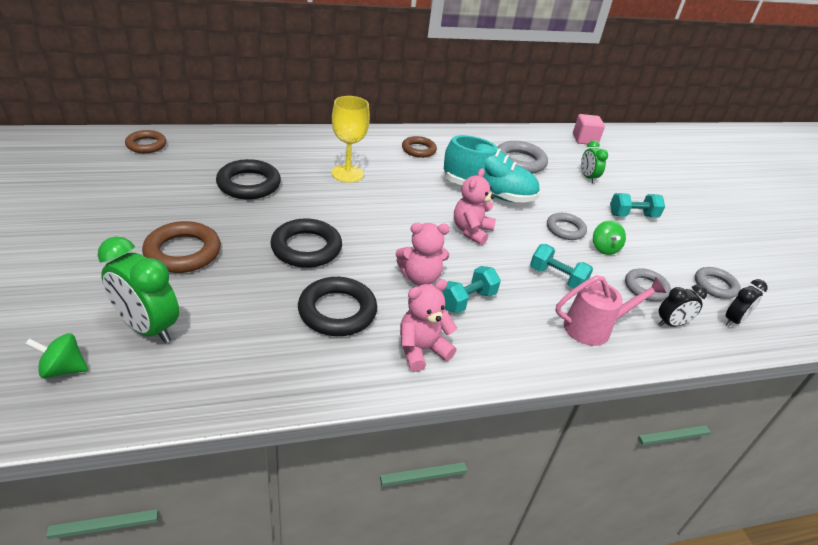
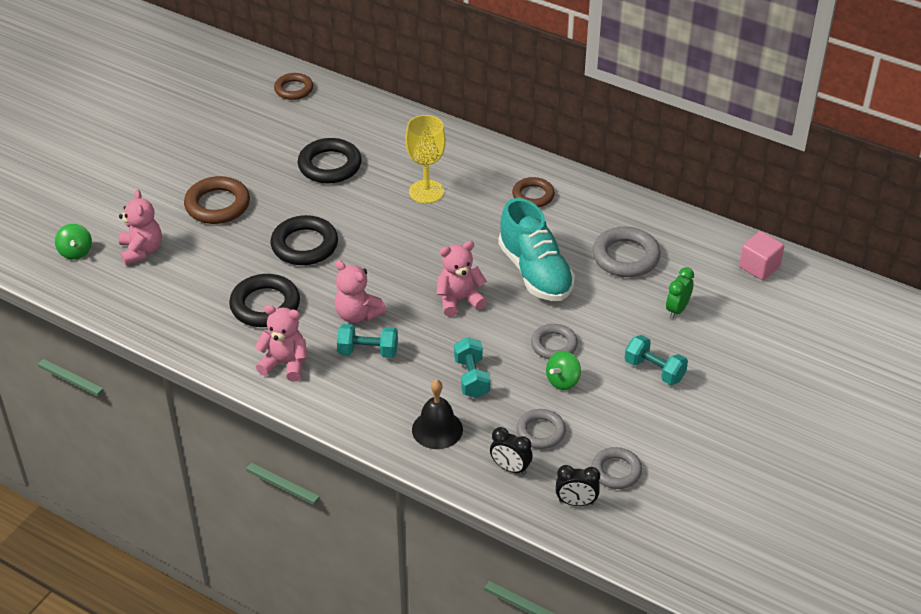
camera: 50 degrees right, 5 degrees up
green spinning top [25,333,88,379] -> green spinning top turned 150 degrees counterclockwise [55,224,92,260]
green clock [98,236,179,343] -> pink teddy bear [119,189,162,265]
pink watering can [555,275,666,346] -> black bell [412,380,463,449]

